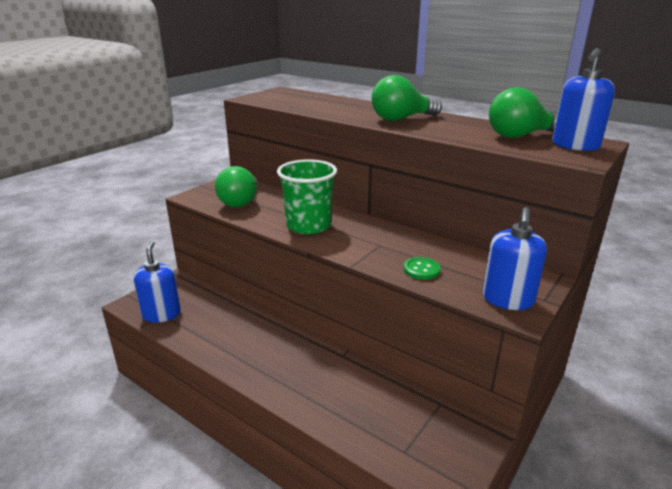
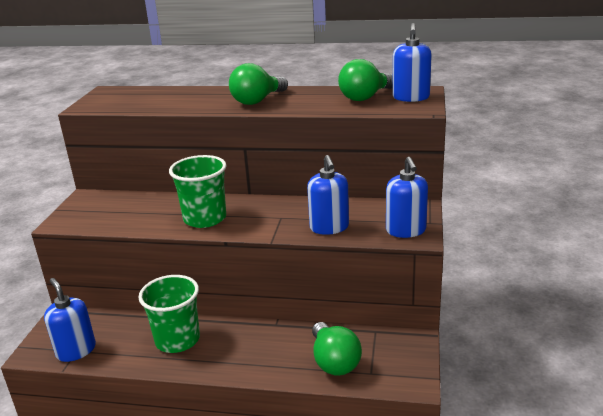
camera: 25 degrees left, 0 degrees up
green light bulb [215,166,257,208] -> green light bulb moved to [312,322,362,376]
green button [404,257,441,280] -> blue soap dispenser [307,155,349,235]
none -> green cup [138,275,200,353]

